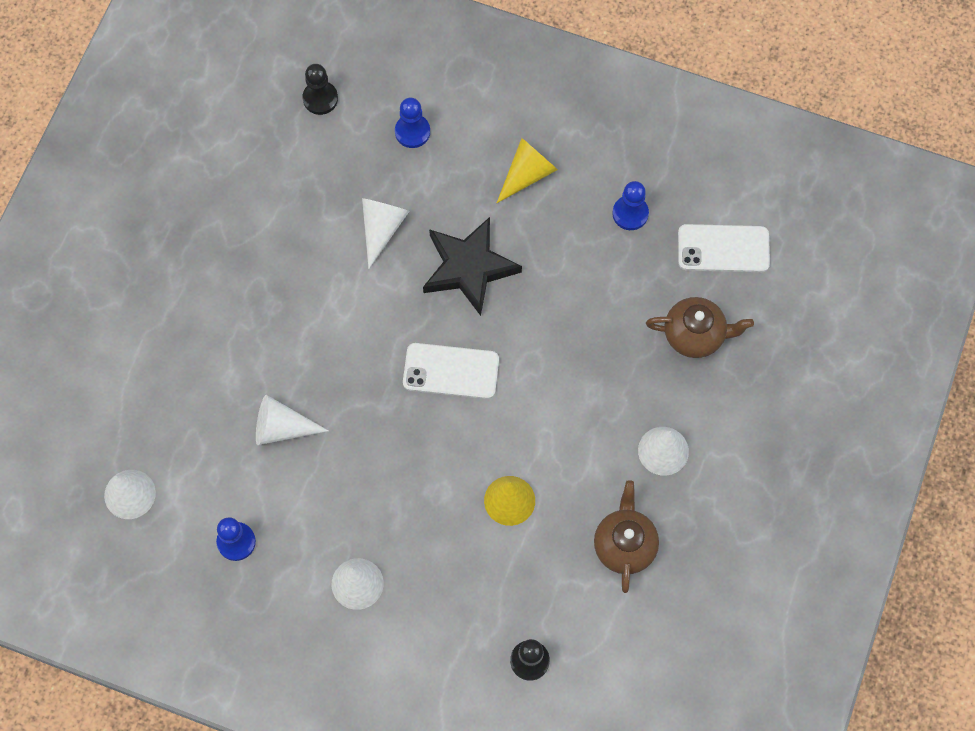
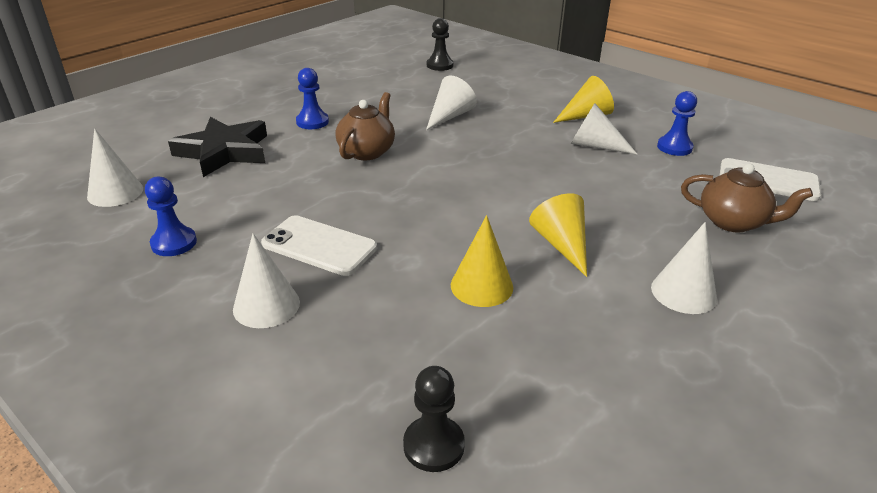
camera: 20 degrees right, 35 degrees down
white cone [256,395,329,445] -> white cone moved to [571,103,638,155]
blue pawn [395,98,430,148] -> blue pawn moved to [296,68,329,129]
white phone [403,343,499,399] -> white phone moved to [261,215,377,276]
black star [423,217,522,316] -> black star moved to [168,117,267,177]
brown teapot [594,480,659,593] -> brown teapot moved to [336,92,395,160]
none -> yellow cone [529,193,587,277]

